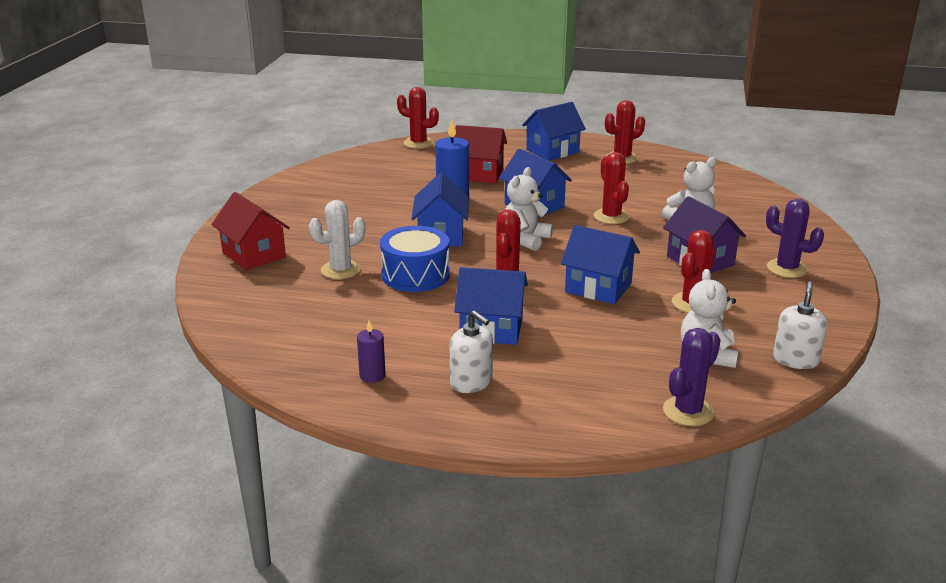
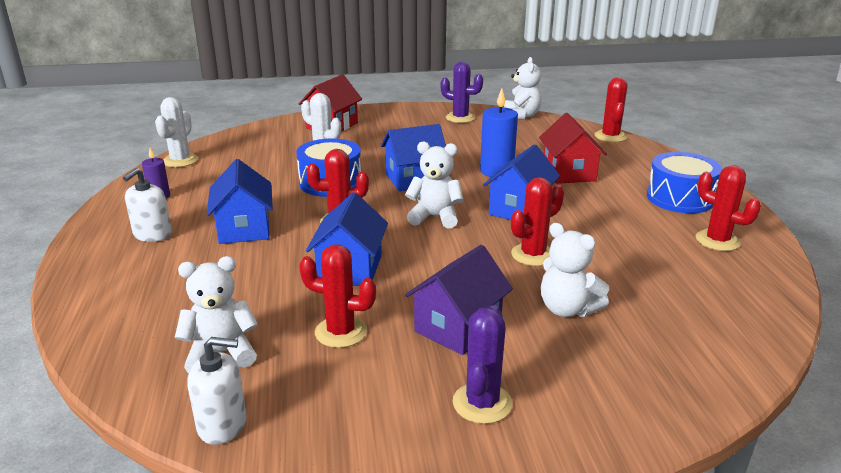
camera: 70 degrees right, 0 degrees up
blue house [522,102,586,161] -> blue drum [647,152,722,213]
purple cactus [663,328,721,426] -> purple cactus moved to [440,62,483,123]
none -> white cactus [155,97,198,167]
none -> white teddy bear [504,57,542,120]

